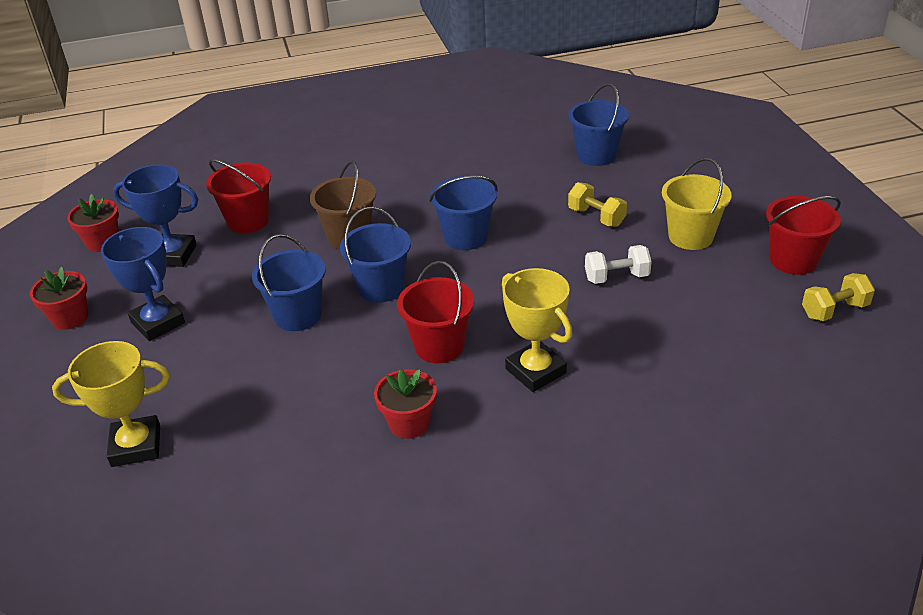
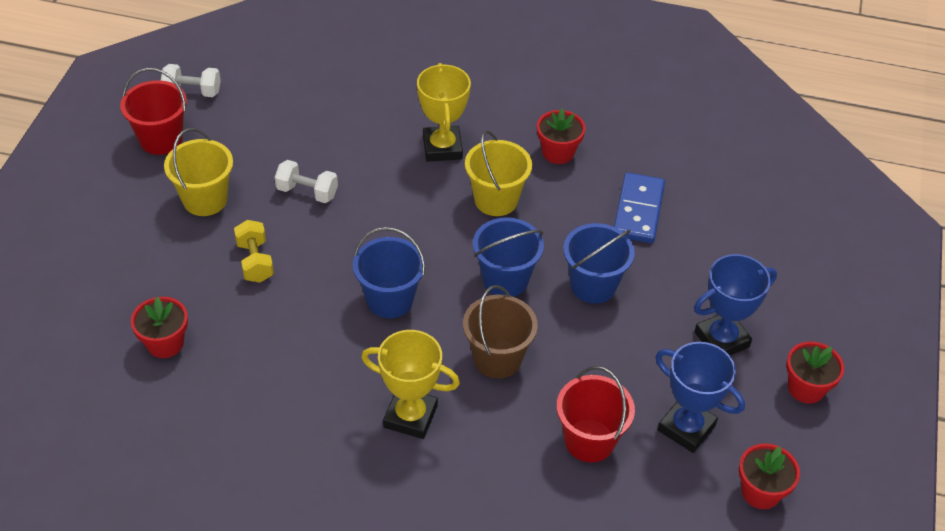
camera: 155 degrees left, 10 degrees up
yellow trophy [52,341,170,467] -> yellow trophy moved to [361,330,460,439]
blue trophy [101,227,185,341] -> blue trophy turned 75 degrees clockwise [694,254,777,355]
red bucket [397,261,474,363] -> yellow bucket [465,130,532,216]
blue bucket [569,83,629,166] -> red flower pot [131,296,188,358]
yellow dumbbell [802,273,875,321] -> white dumbbell [161,64,221,97]
none -> blue domino [614,172,665,243]

